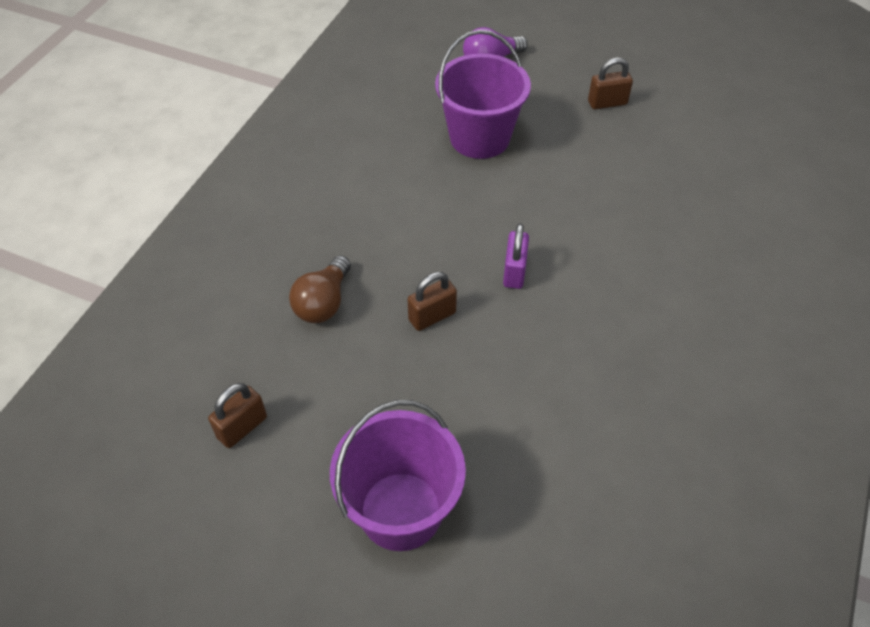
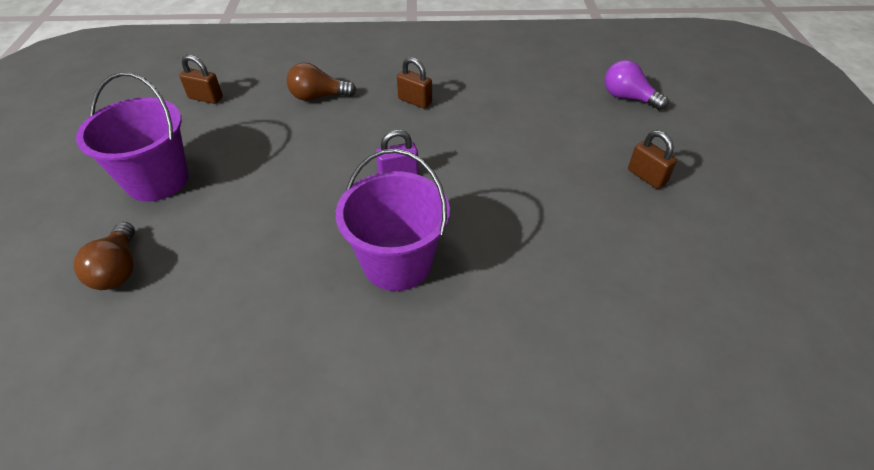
camera: 65 degrees right, 5 degrees down
brown padlock [407,272,457,331] -> brown padlock moved to [397,57,432,109]
purple bucket [435,30,531,159] -> purple bucket moved to [336,149,450,291]
none -> brown light bulb [74,222,135,290]

